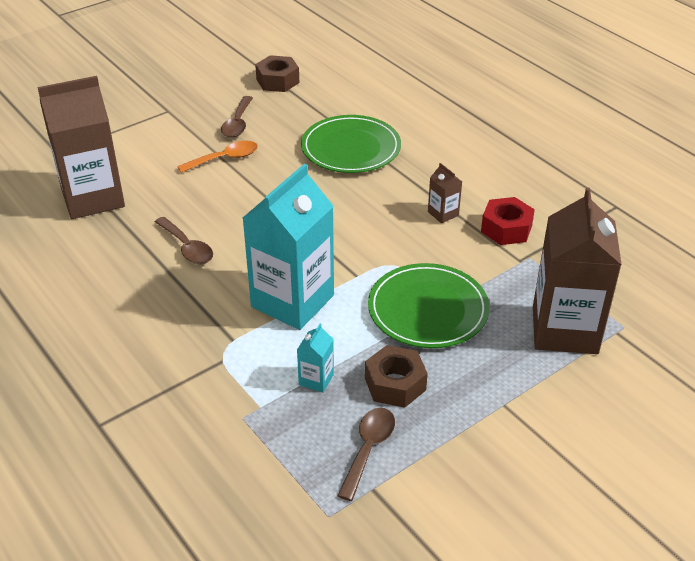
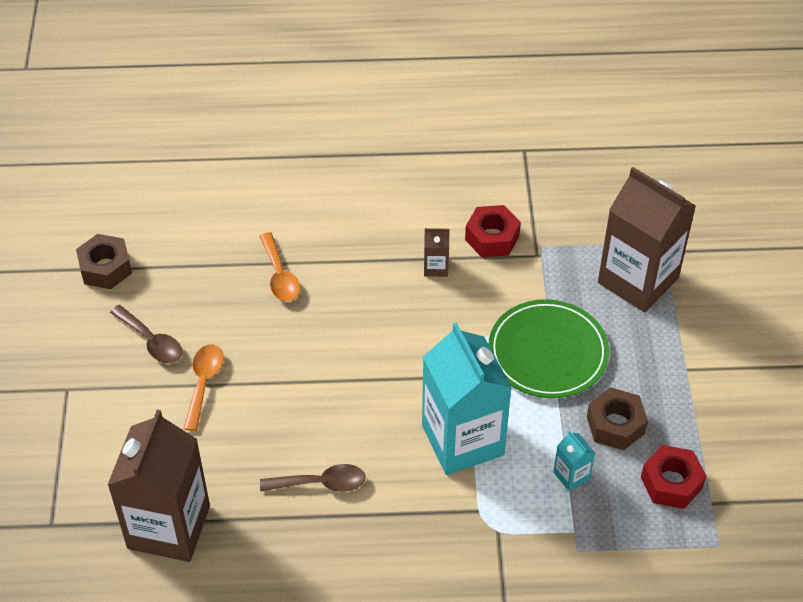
camera: 55 degrees left, 10 degrees up
green plate [301,115,401,173] -> orange spoon [260,232,300,302]
brown spoon [337,408,395,501] -> red nut [641,445,706,509]

